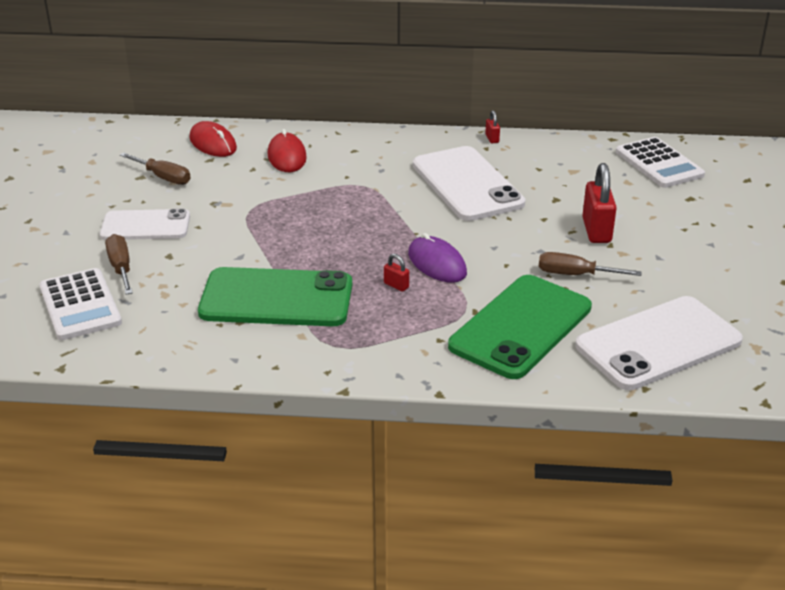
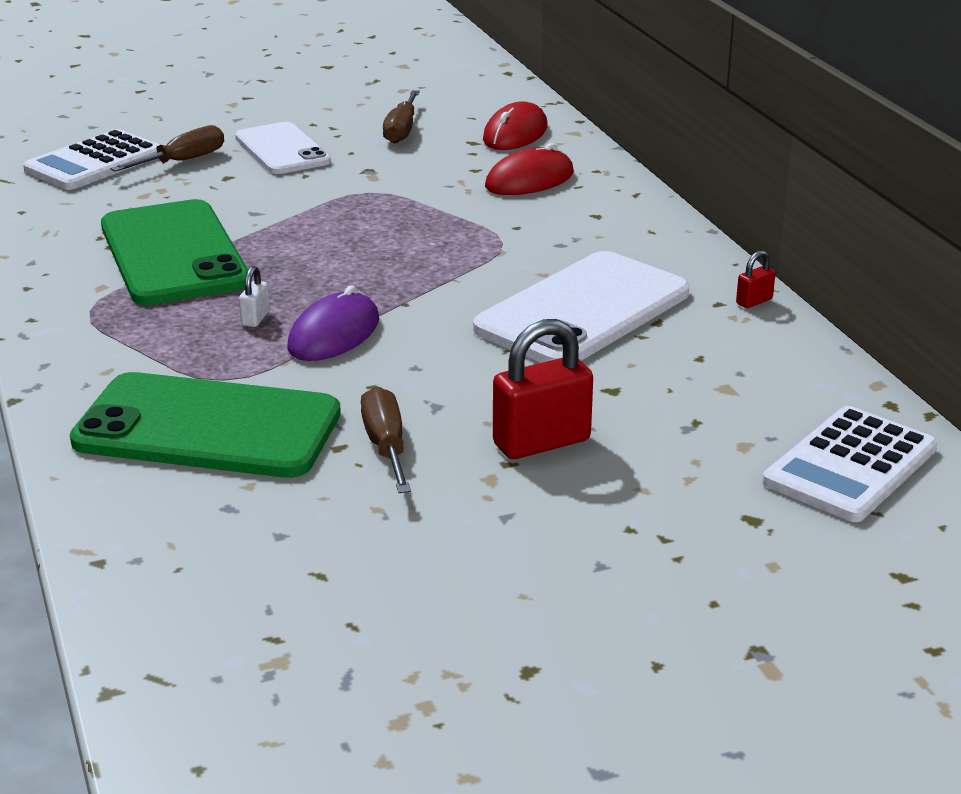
camera: 65 degrees right, 5 degrees down
red padlock [384,254,409,292] -> white padlock [239,266,270,327]
white phone [575,296,743,390] -> none

